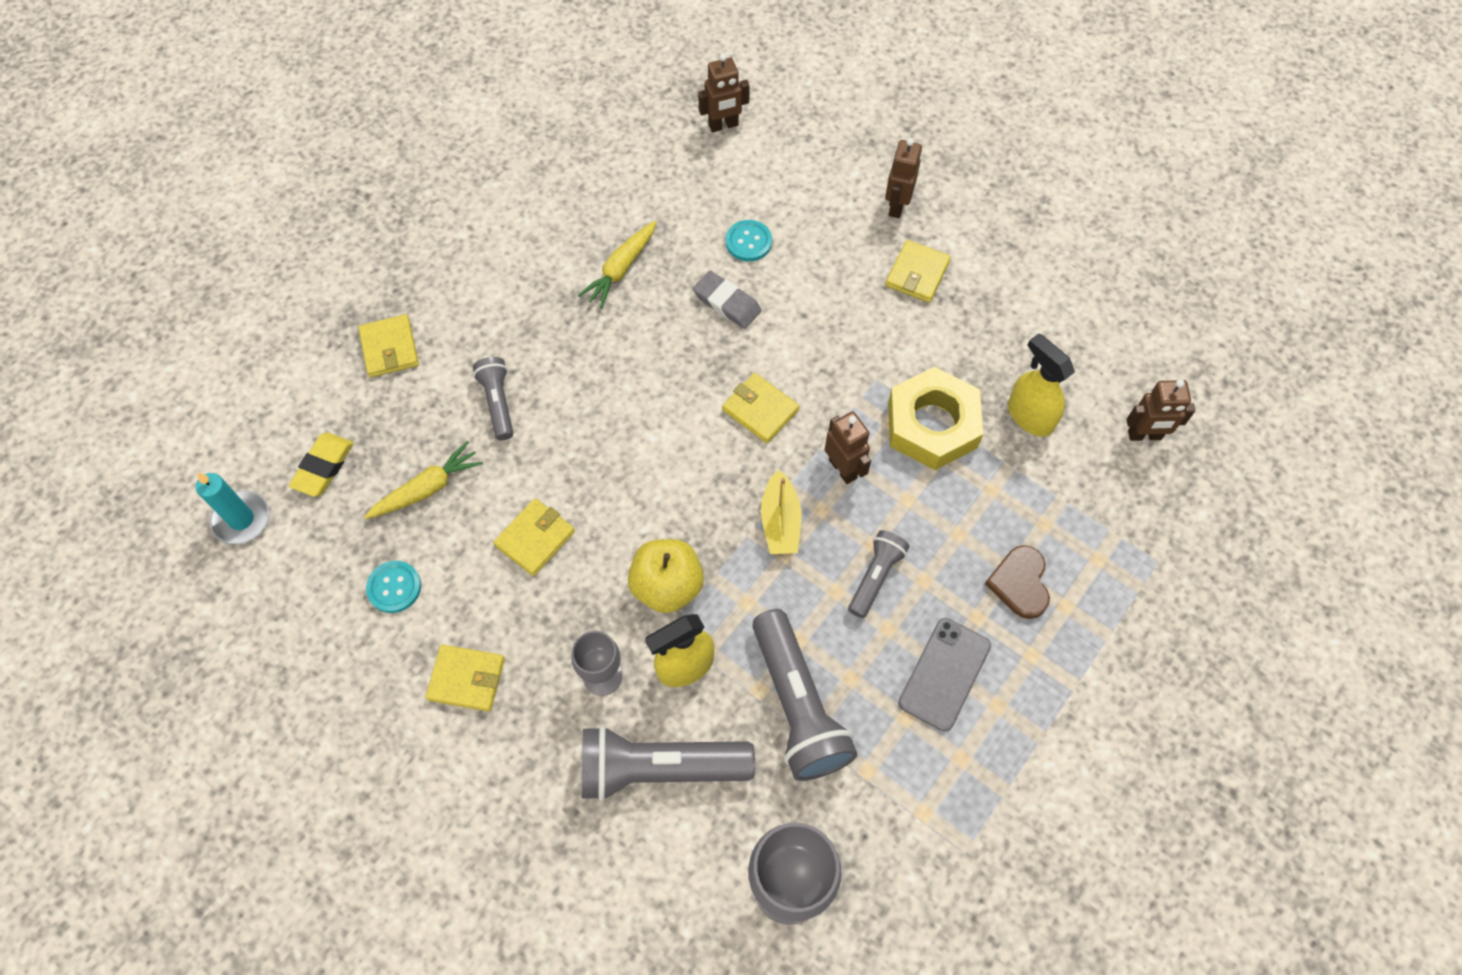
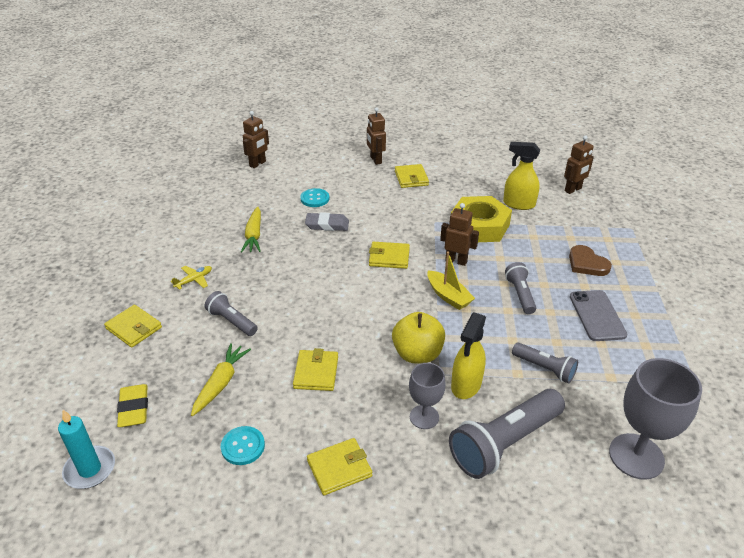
camera: 35 degrees left, 25 degrees down
grey flashlight [752,609,857,781] -> grey flashlight [512,342,578,383], size x0.55
none -> yellow plane [171,266,212,290]

